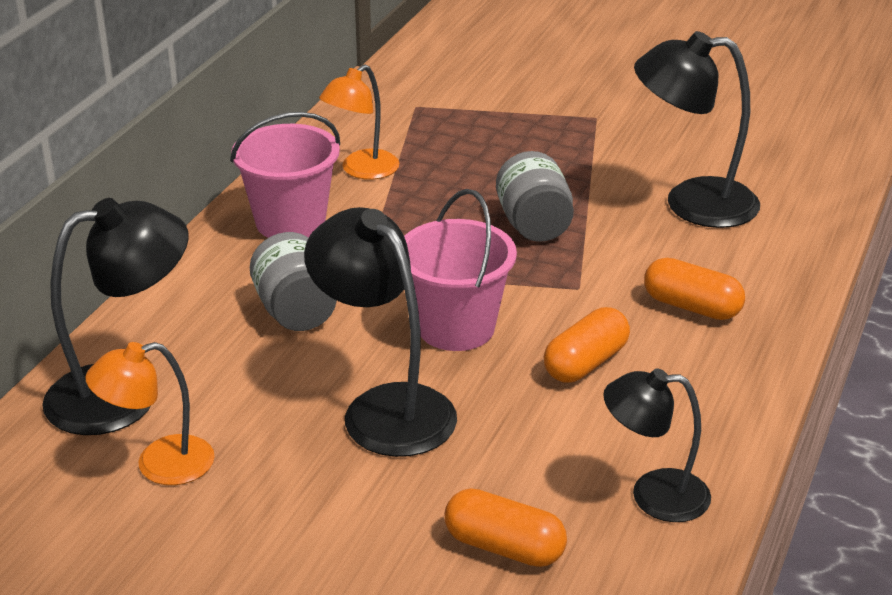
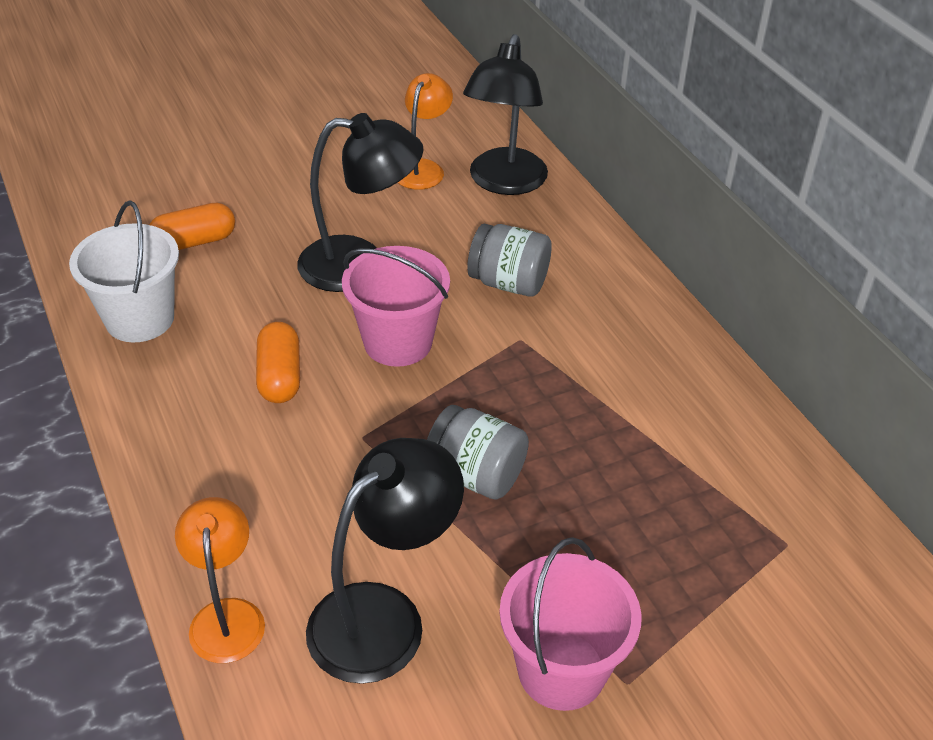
camera: 130 degrees right, 10 degrees up
pink bucket [230,112,340,238] -> pink bucket moved to [499,537,641,711]
orange lamp [319,65,399,180] -> orange lamp moved to [175,497,265,663]
black lamp [603,368,711,522] -> white bucket [69,201,179,342]
orange capsule [644,258,745,320] -> none

